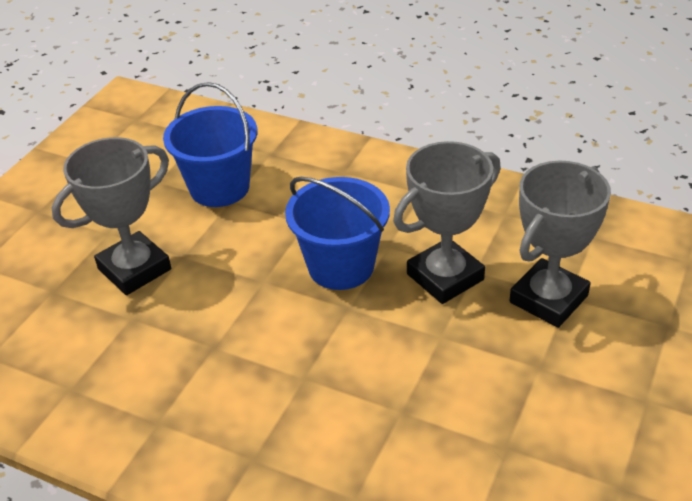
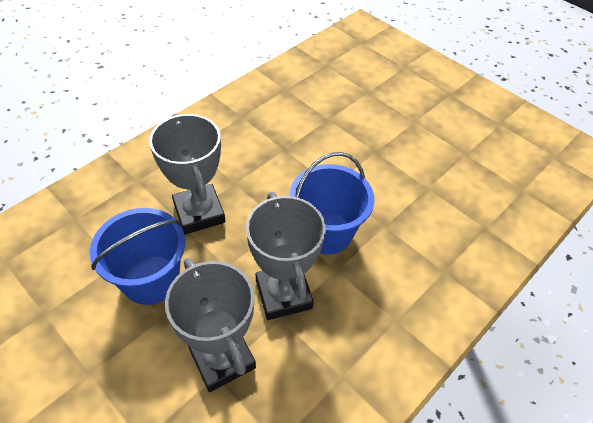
camera: 105 degrees right, 10 degrees up
grey trophy [52,137,171,295] -> grey trophy moved to [149,113,225,234]
blue bucket [163,82,257,207] -> blue bucket moved to [90,208,185,305]

